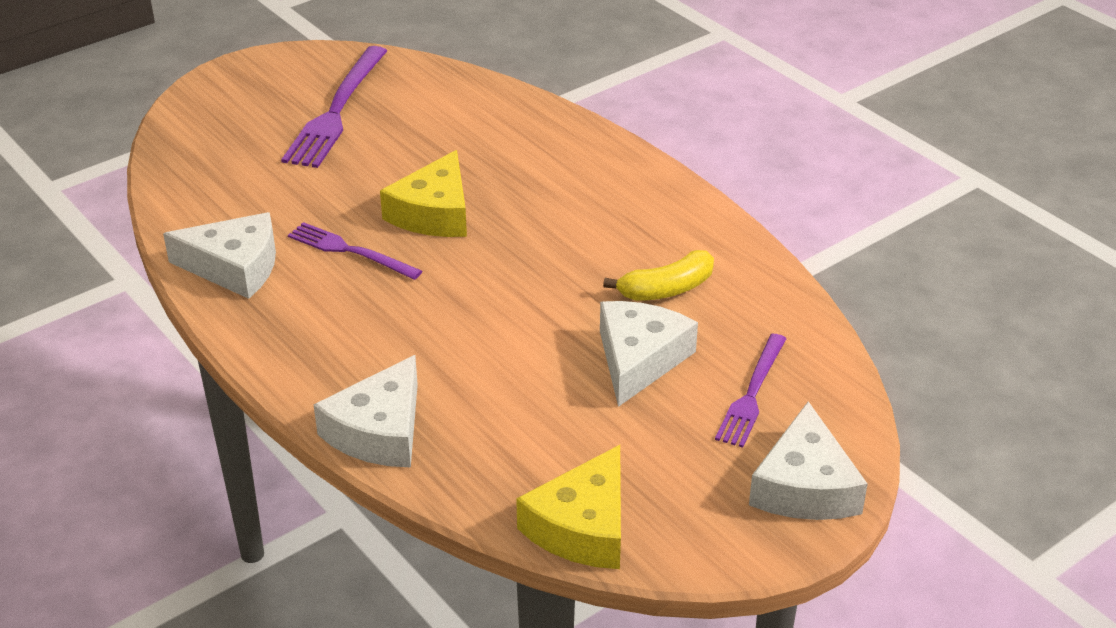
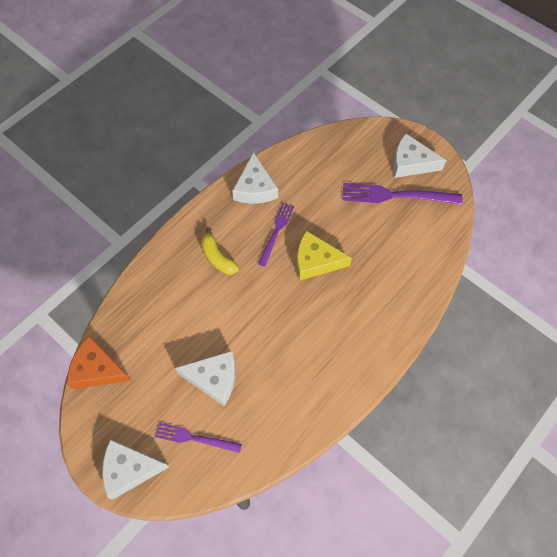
camera: 80 degrees right, 25 degrees up
white cheese [313,355,418,467] -> white cheese moved to [393,134,446,178]
yellow cheese [516,445,621,569] -> orange cheese [67,336,131,389]
yellow banana [603,250,714,301] -> yellow banana moved to [201,227,239,275]

